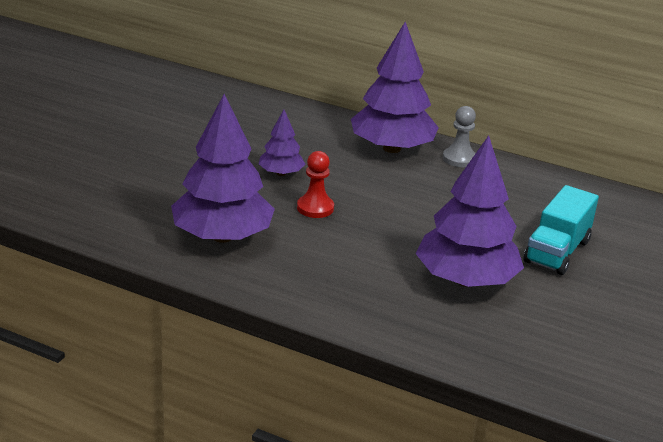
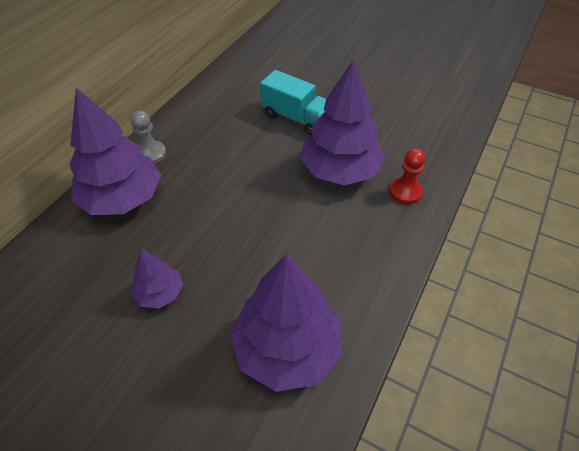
camera: 85 degrees left, 20 degrees up
red pawn [297,151,334,218] -> red pawn moved to [389,148,426,204]

